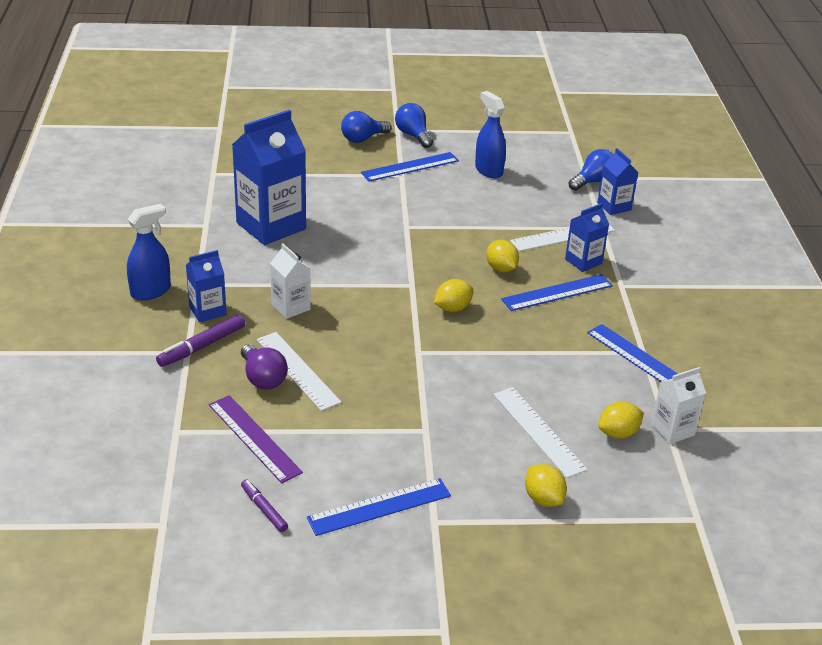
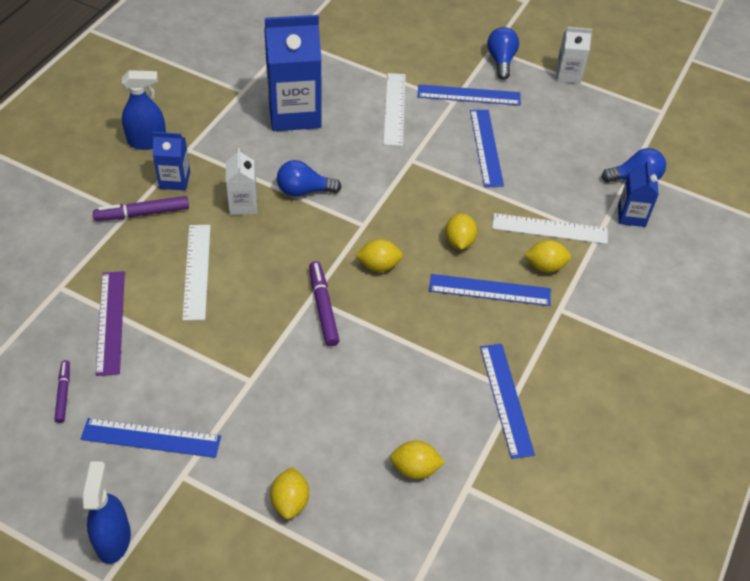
camera: 30 degrees right, 15 degrees up
purple light bulb [241,344,288,389] -> none
blue light bulb [341,111,392,143] -> blue light bulb moved to [277,160,341,197]
blue spray bottle [475,91,506,178] -> blue spray bottle moved to [83,461,131,564]
white ruler [493,387,588,478] -> white ruler moved to [383,73,406,146]
blue carton [565,203,609,272] -> yellow lemon [524,240,571,272]
white carton [651,367,706,444] -> white carton moved to [556,27,592,84]
none -> purple marker [309,261,339,346]
none -> blue ruler [470,110,504,187]

